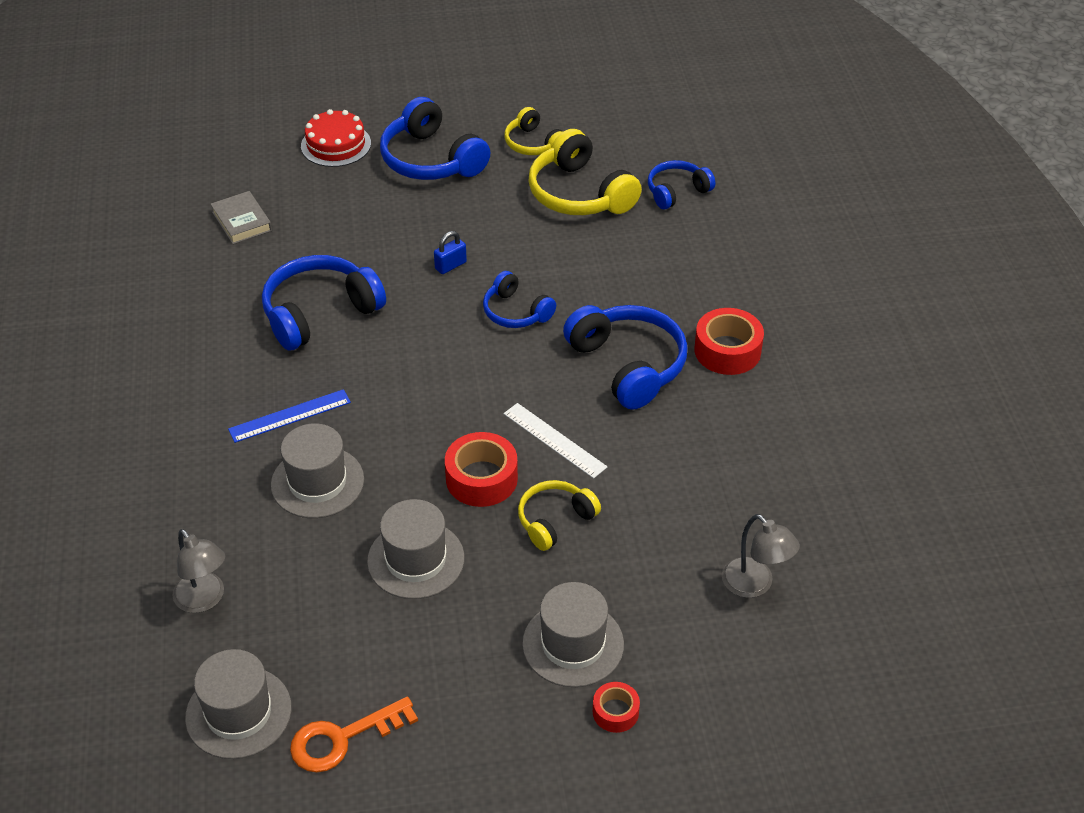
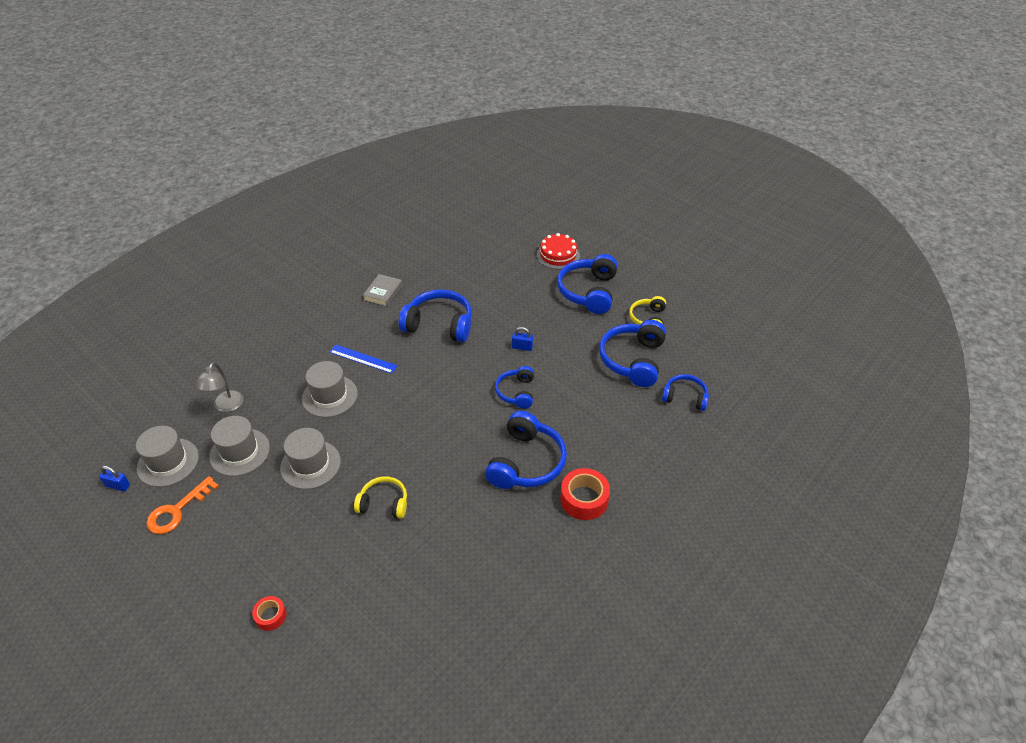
camera: 50 degrees right, 0 degrees up
grey book [211,191,272,244] -> grey book moved to [363,274,402,306]
orange key [290,697,418,773] -> orange key turned 75 degrees counterclockwise [146,476,219,534]
red tape [445,432,518,507] -> none
white ruler [504,403,607,479] -> none
grey hat [522,582,624,687] -> grey hat moved to [209,416,270,476]
yellow headphones [529,129,642,215] -> blue headphones [599,320,666,387]
grey lamp [722,514,800,598] -> none
none -> blue padlock [99,465,130,492]

